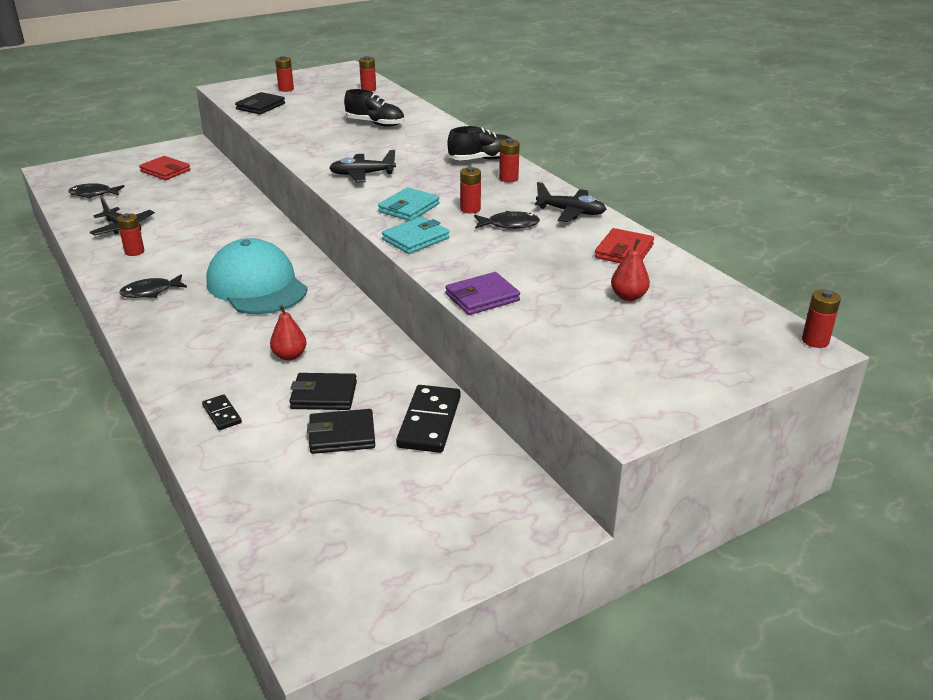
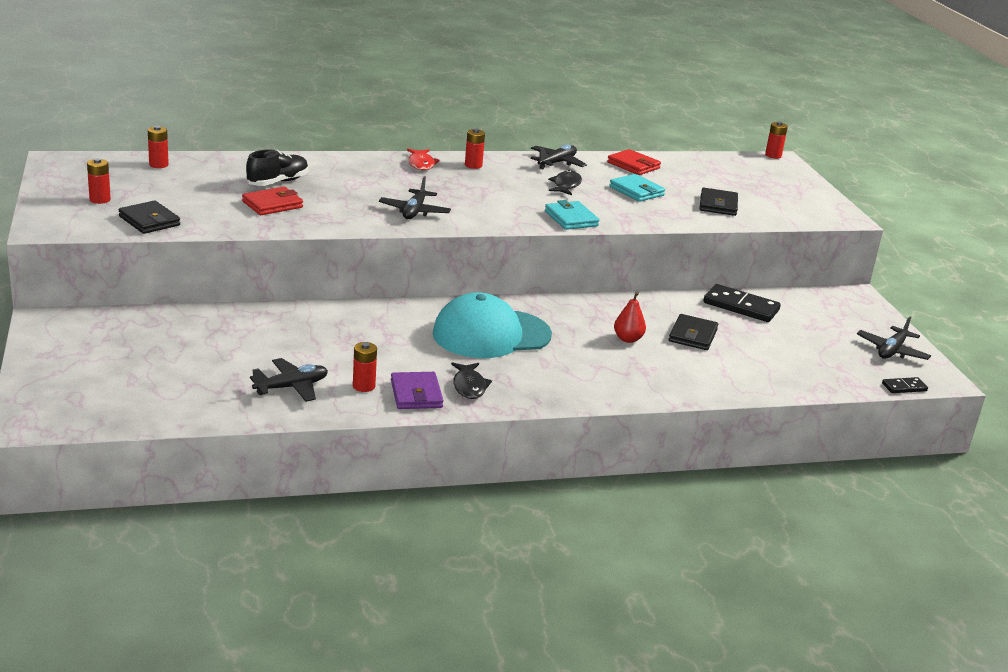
camera: 75 degrees left, 5 degrees down
black fish [68,183,125,198] -> none
red wallet [139,156,190,180] -> red wallet moved to [242,186,303,215]
black domino [202,394,242,430] -> black domino moved to [882,377,928,393]
black wallet [307,409,375,454] -> black wallet moved to [700,188,738,216]
turquoise wallet [378,187,440,221] -> turquoise wallet moved to [609,174,665,202]
purple wallet [445,272,520,315] -> purple wallet moved to [391,372,443,409]
black shoe [447,126,512,160] -> red fish [407,149,440,170]
red battery [460,167,481,213] -> none
red pear [611,238,650,301] -> none
none -> black plane [857,316,931,360]

